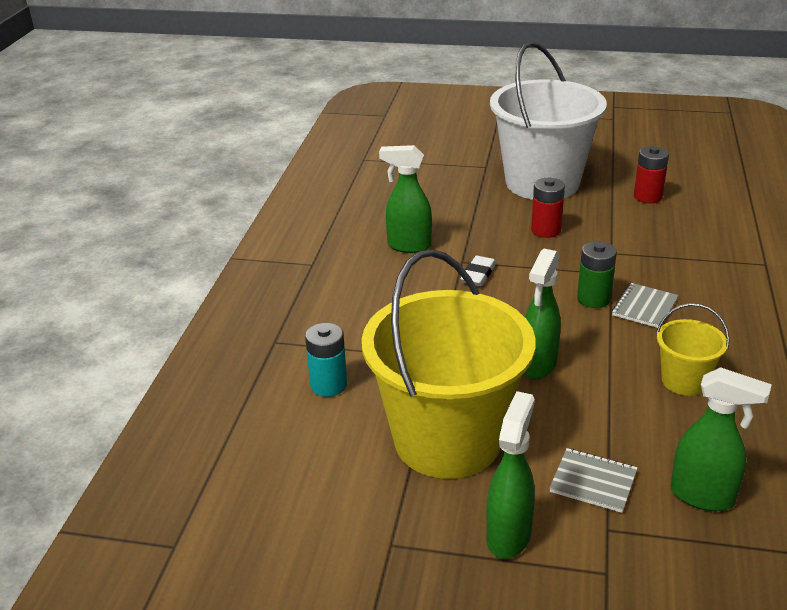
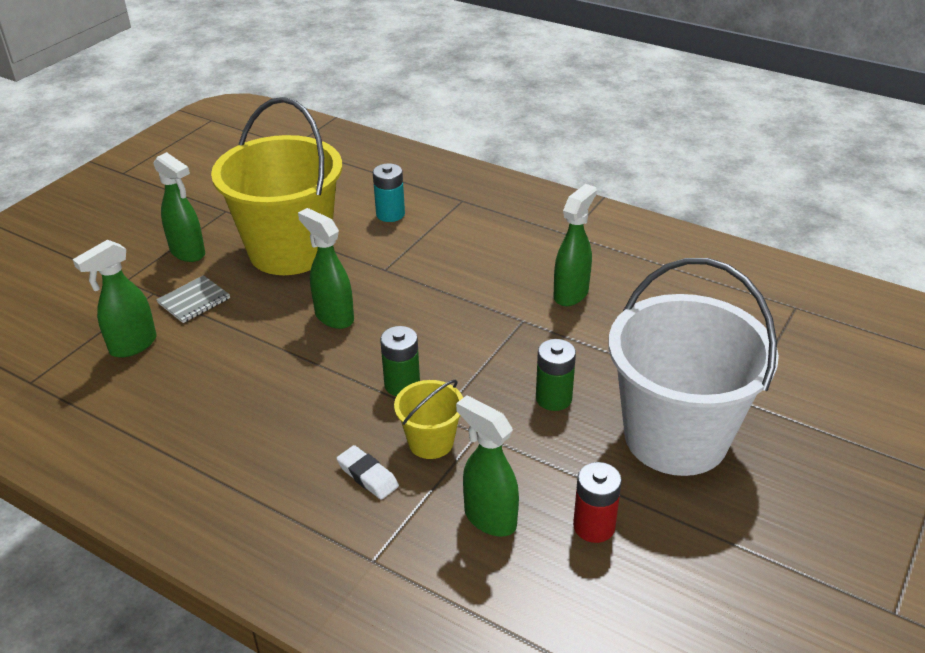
camera: 110 degrees right, 5 degrees up
white eraser [460,256,496,286] -> white eraser moved to [337,445,399,500]
red battery [531,178,565,238] -> green battery [536,339,576,411]
grey notebook [612,283,678,328] -> none
yellow bucket [656,303,730,396] -> yellow bucket moved to [394,380,463,459]
none -> green spray bottle [456,395,519,537]

